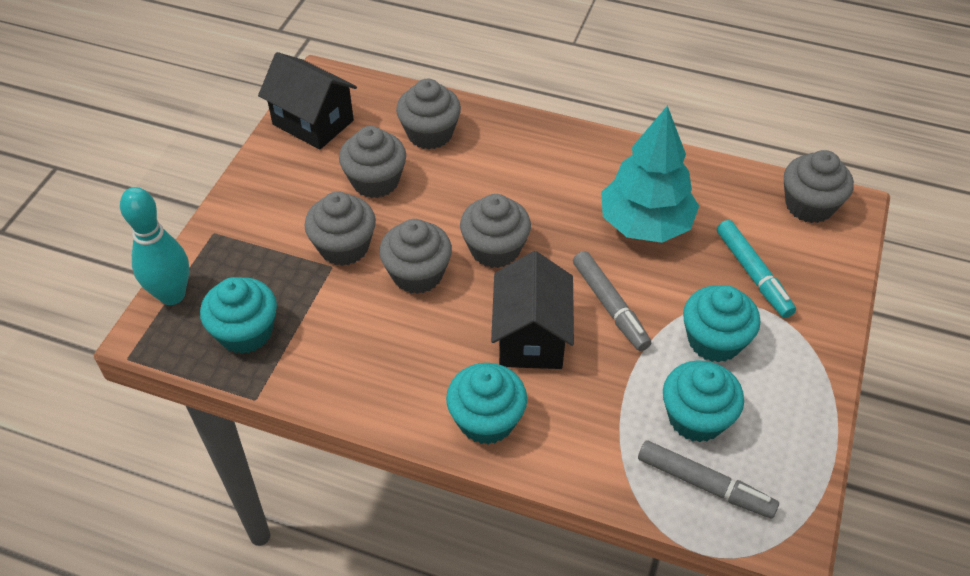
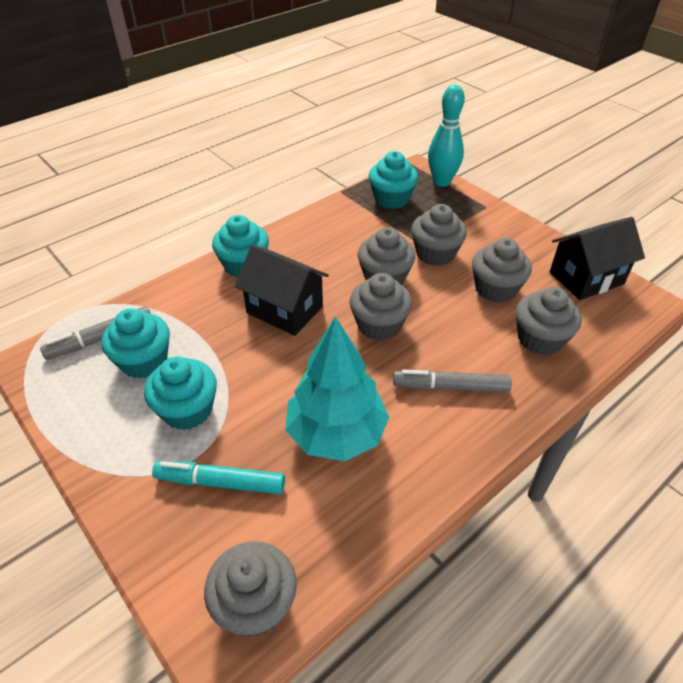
camera: 120 degrees right, 5 degrees down
grey marker [573,251,651,351] -> grey marker moved to [393,369,512,393]

